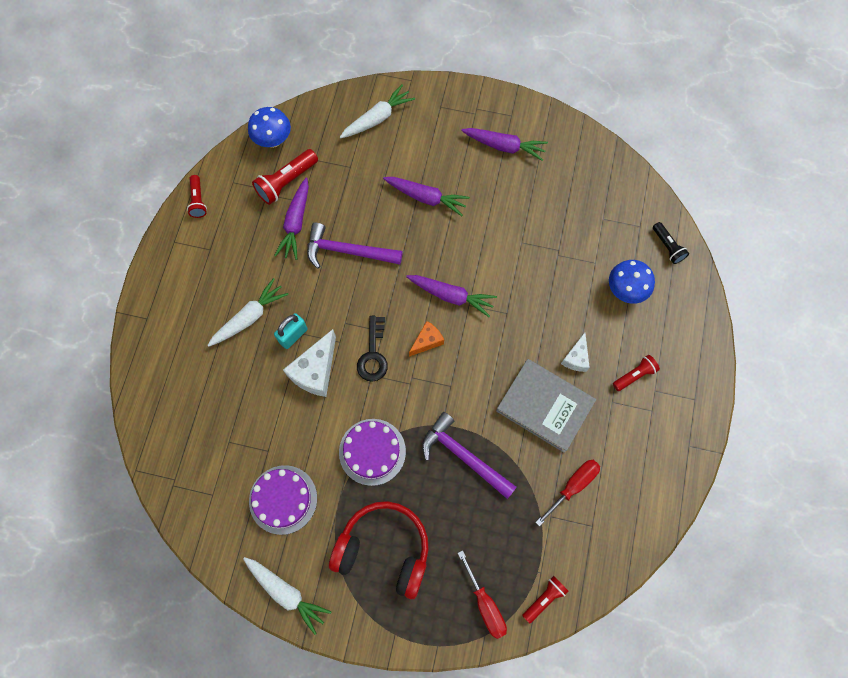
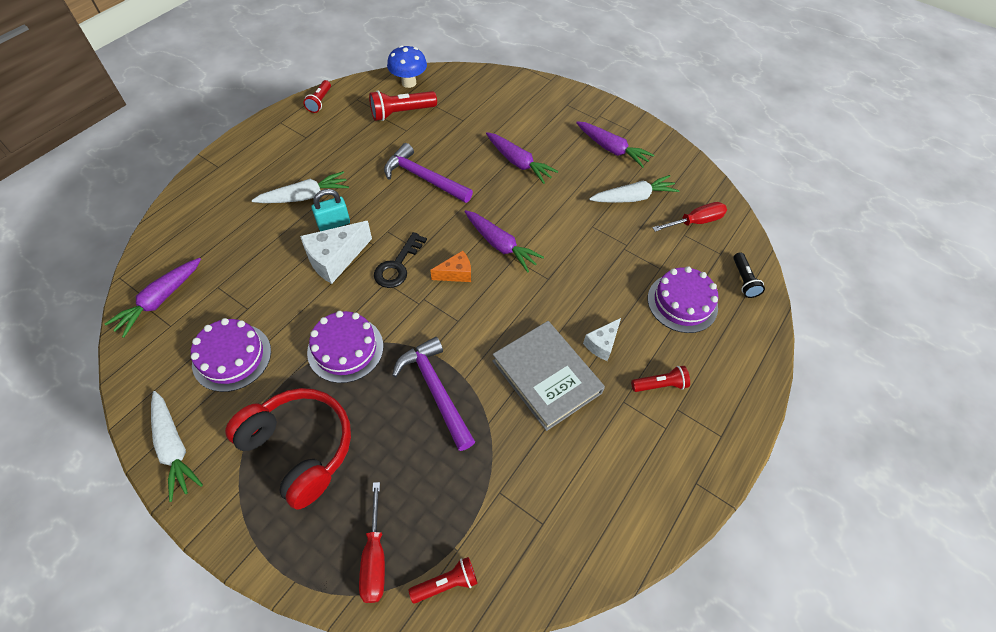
camera: 20 degrees right, 15 degrees down
purple carrot [274,177,309,260] -> purple carrot moved to [105,258,201,338]
white carrot [340,84,415,138] -> white carrot moved to [589,175,680,203]
red screwdriver [535,460,600,526] -> red screwdriver moved to [652,202,727,232]
blue mushroom [609,260,655,304] -> purple cake [648,266,718,333]

